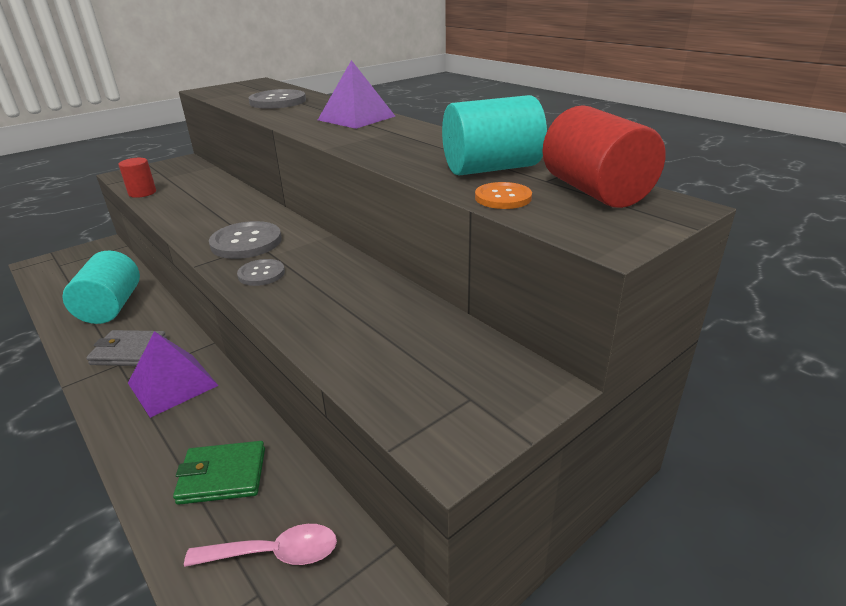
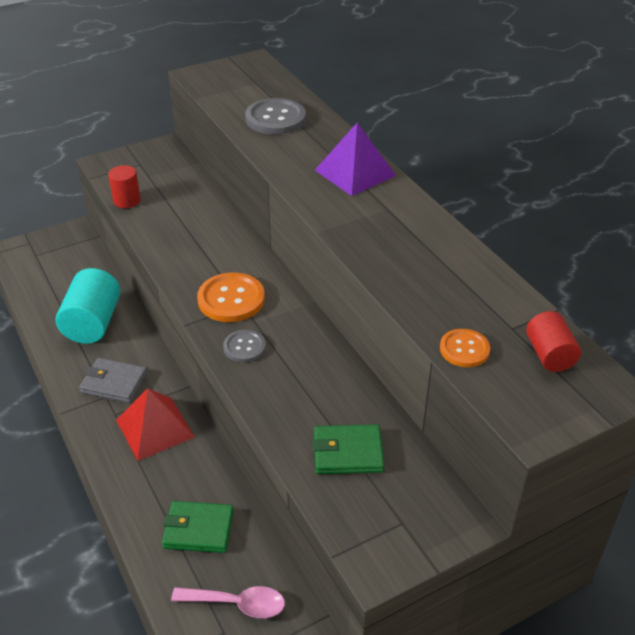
camera: 10 degrees right, 10 degrees up
purple pyramid [128,331,219,418] -> red pyramid [116,388,195,461]
grey button [209,221,282,259] -> orange button [197,273,265,322]
turquoise cylinder [442,95,547,176] -> none
red cylinder [542,105,666,208] -> red cylinder [526,311,581,372], size x0.58
none -> green wallet [313,424,384,474]

